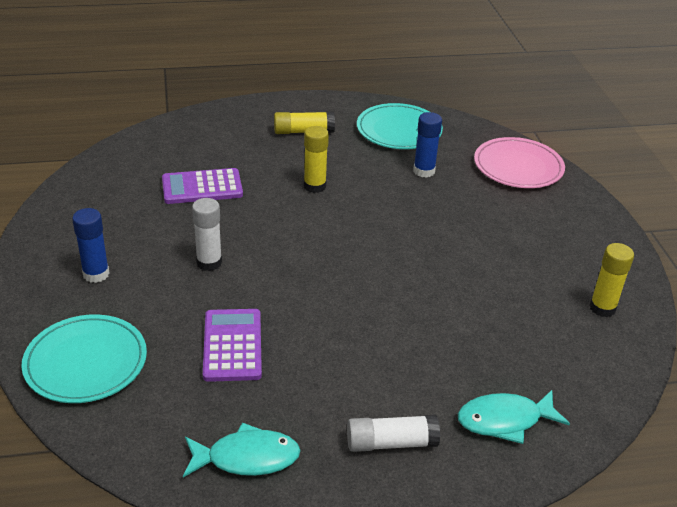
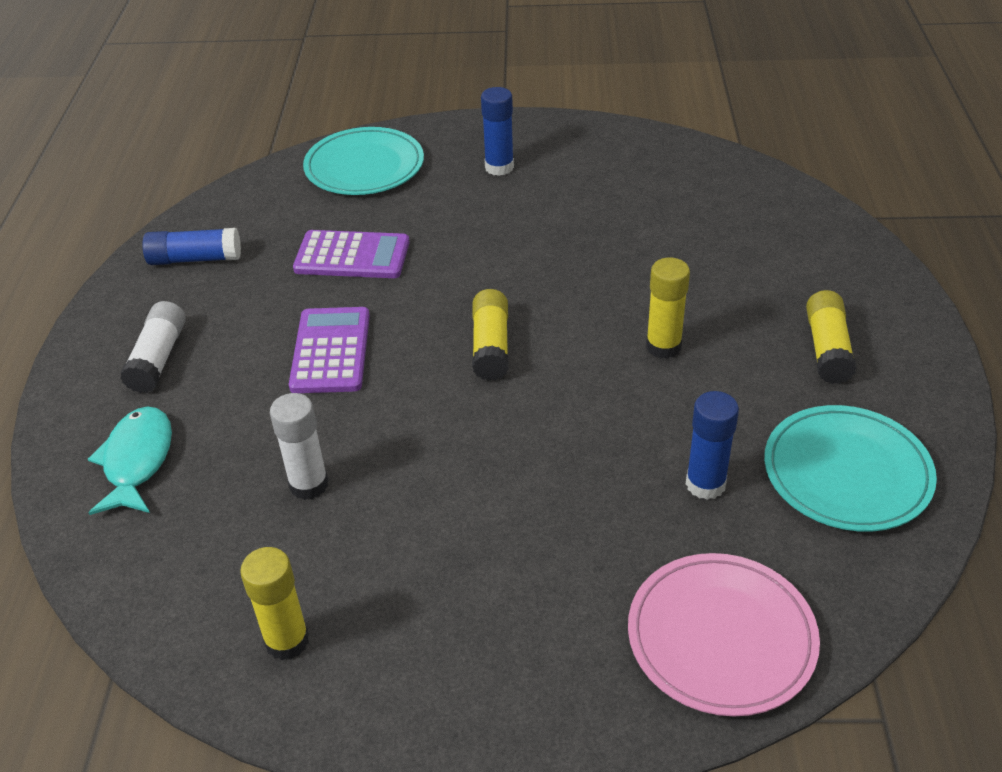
camera: 105 degrees right, 5 degrees up
purple calculator [162,168,243,204] -> purple calculator moved to [289,307,370,393]
turquoise fish [183,422,301,477] -> blue glue stick [142,228,241,265]
white glue stick [192,198,222,271] -> white glue stick moved to [270,393,329,500]
none -> yellow glue stick [472,289,509,381]

